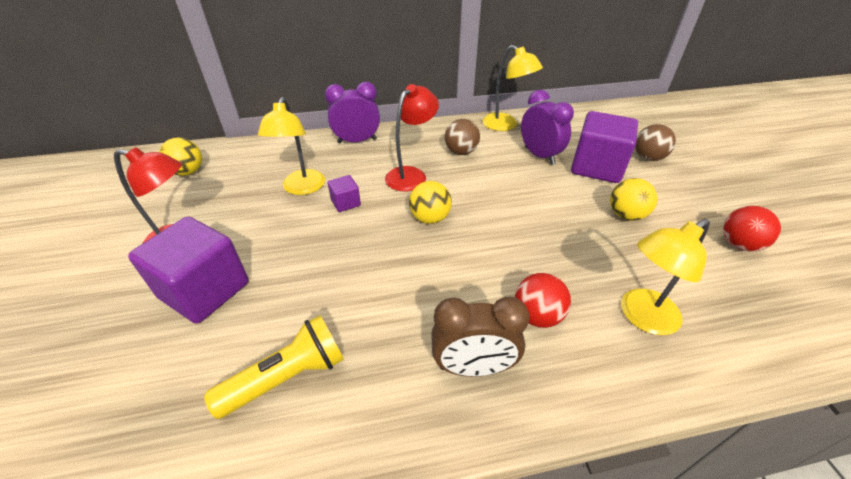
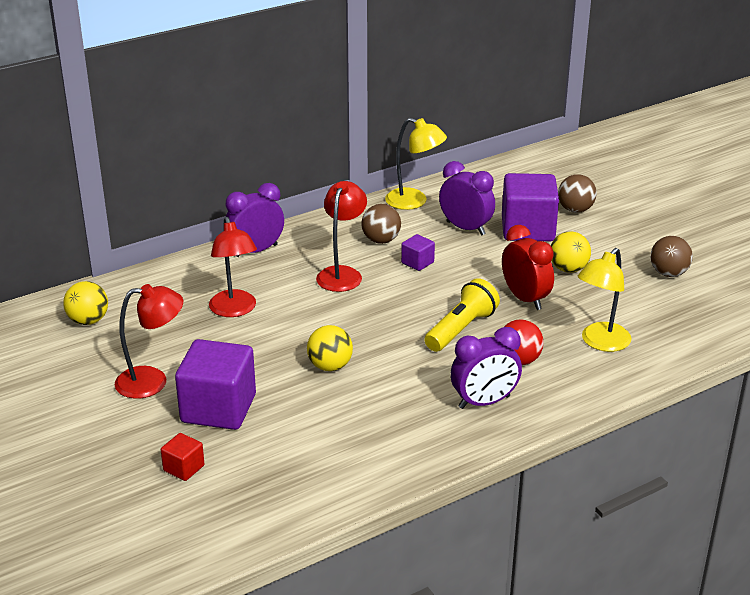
camera: 20 degrees left, 10 degrees down
yellow flashlight [204,315,344,419] -> yellow flashlight moved to [424,278,500,352]
yellow lamp [258,97,325,195] -> red lamp [209,217,257,317]
purple cube [328,175,361,212] -> purple cube moved to [401,234,435,271]
yellow ball [409,181,452,224] -> yellow ball moved to [307,325,353,371]
brown clock [431,297,530,377] -> purple clock [451,327,522,409]
red ball [723,206,781,252] -> brown ball [650,236,693,277]
none -> red cube [161,433,205,481]
none -> red clock [502,225,554,310]

